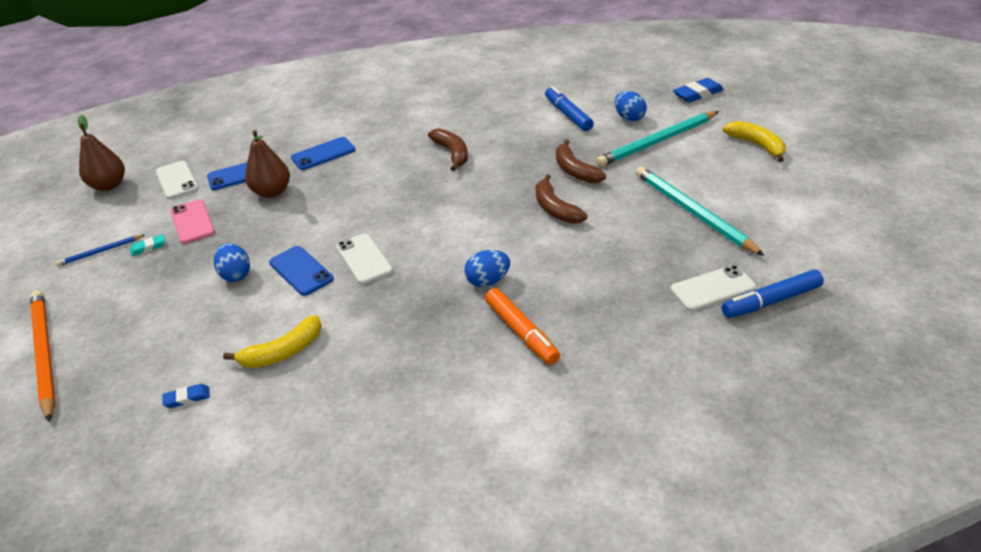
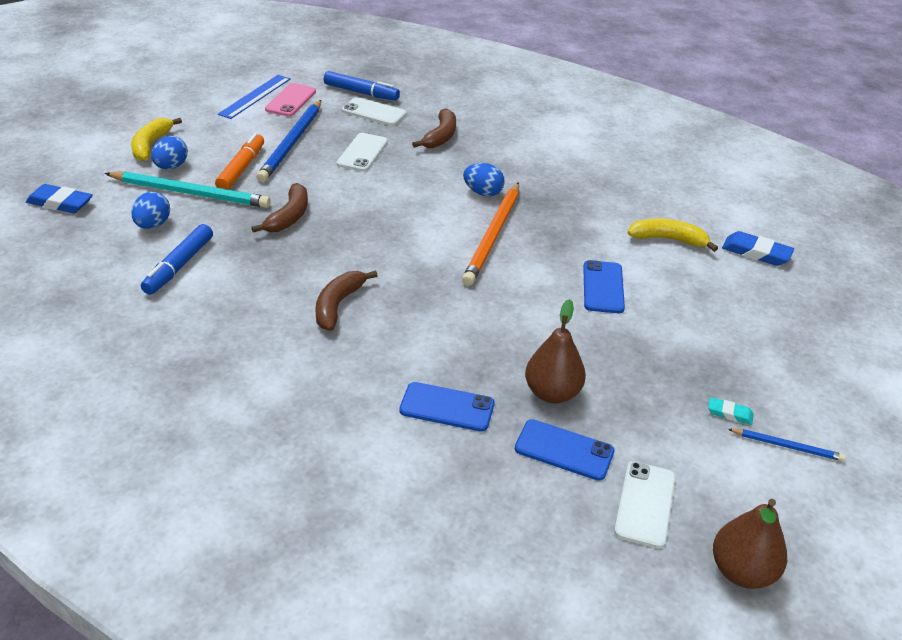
camera: 140 degrees left, 0 degrees up
orange pencil [30,290,56,422] -> orange pencil moved to [462,182,519,286]
blue eraser [163,384,210,408] -> blue eraser [722,231,794,266], size x1.77
pink phone [171,199,215,244] -> pink phone moved to [265,83,316,116]
blue egg [214,243,250,282] -> blue egg moved to [151,136,188,169]
white phone [336,234,393,285] -> white phone moved to [337,133,388,172]
orange marker [485,288,560,365] -> orange marker moved to [215,133,264,190]
brown banana [535,174,588,224] -> brown banana moved to [412,108,456,148]
turquoise pencil [636,166,764,256] -> blue pencil [256,100,321,182]
none -> blue ruler [218,75,290,119]

